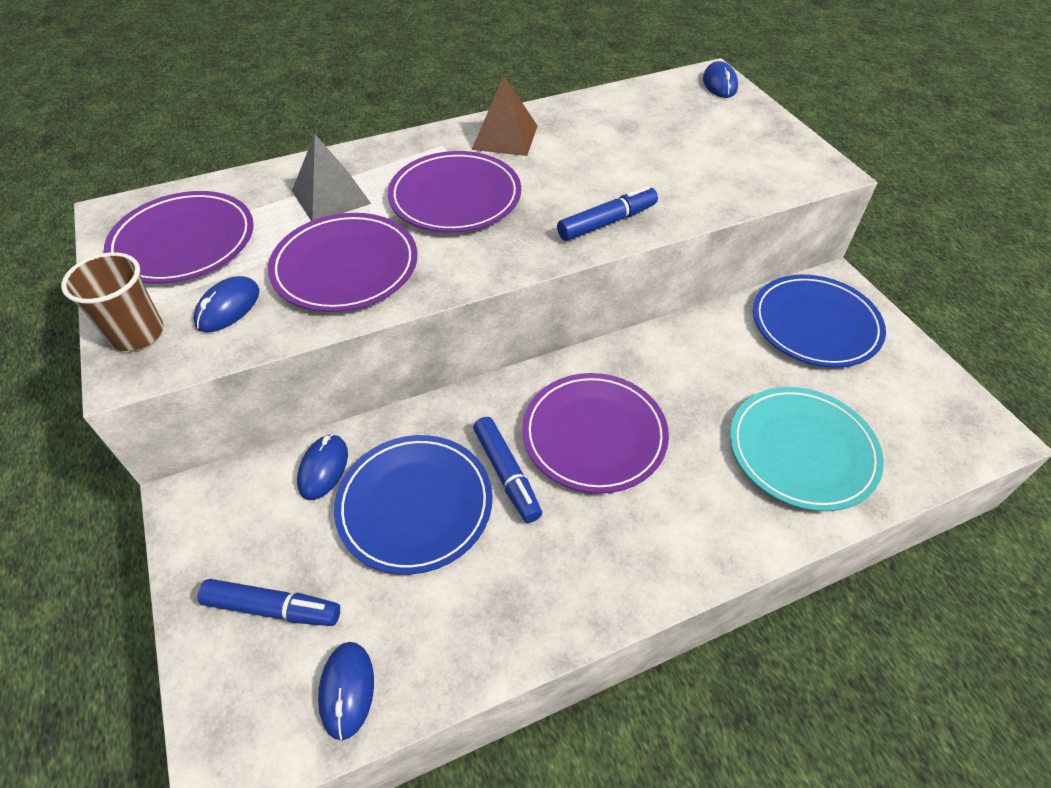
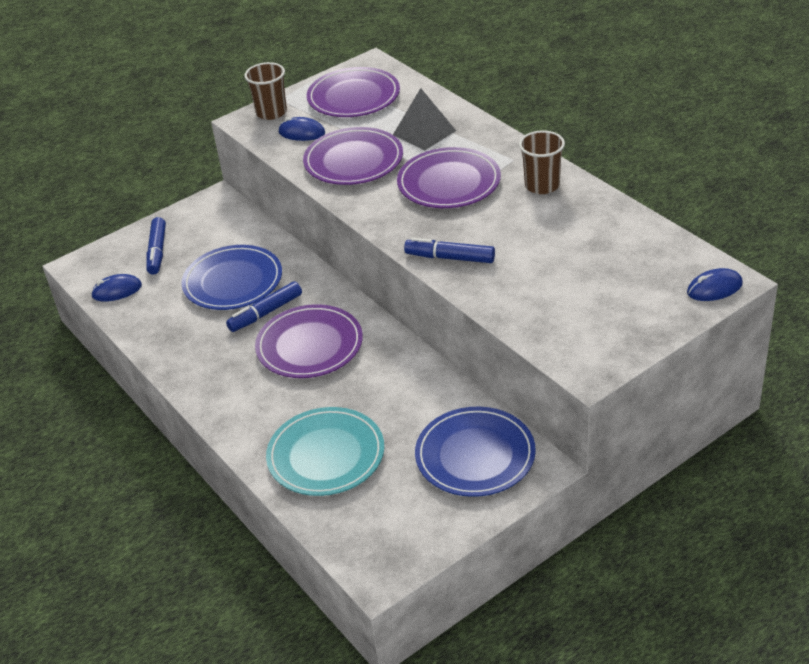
camera: 80 degrees right, 10 degrees down
blue mouse [297,434,348,500] -> none
brown pyramid [472,76,538,156] -> brown cup [519,130,565,194]
blue marker [557,186,658,241] -> blue marker turned 150 degrees clockwise [404,238,495,263]

